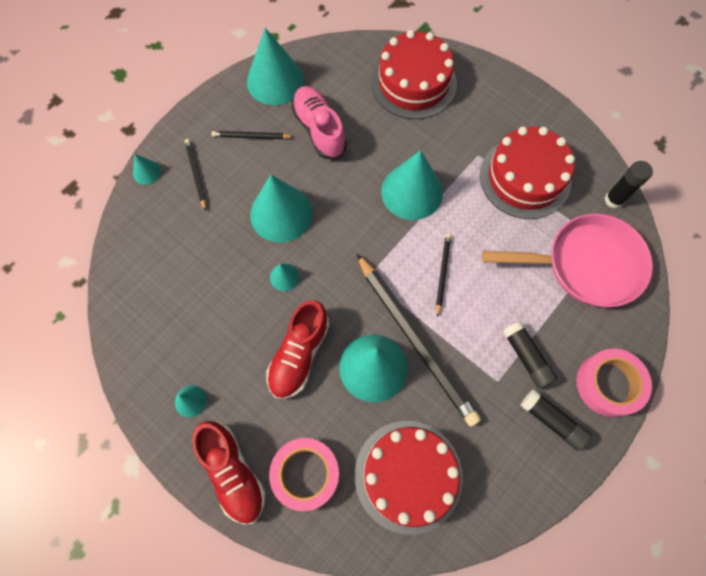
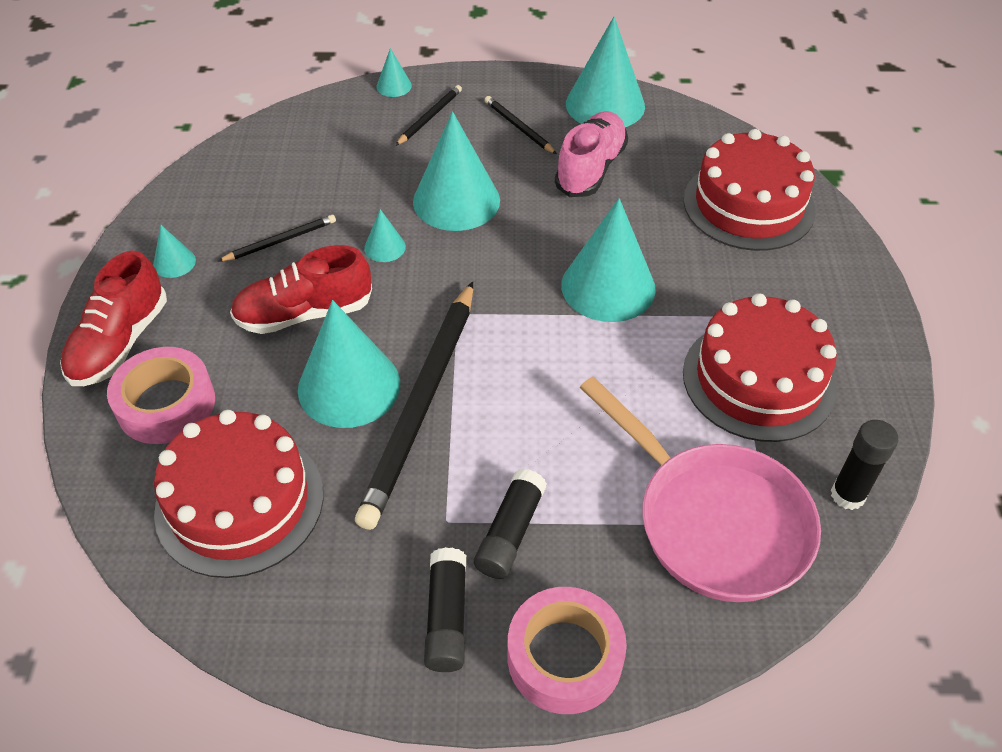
camera: 50 degrees right, 20 degrees down
black pencil [436,233,451,318] -> black pencil moved to [217,215,336,262]

